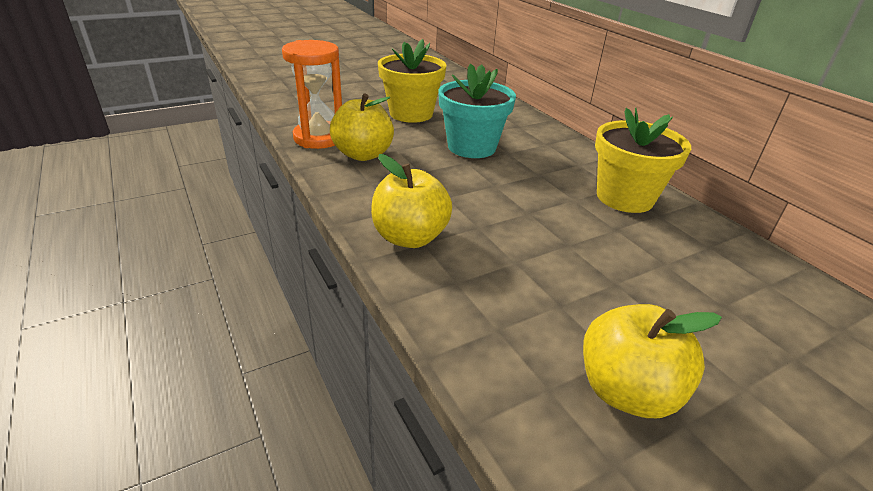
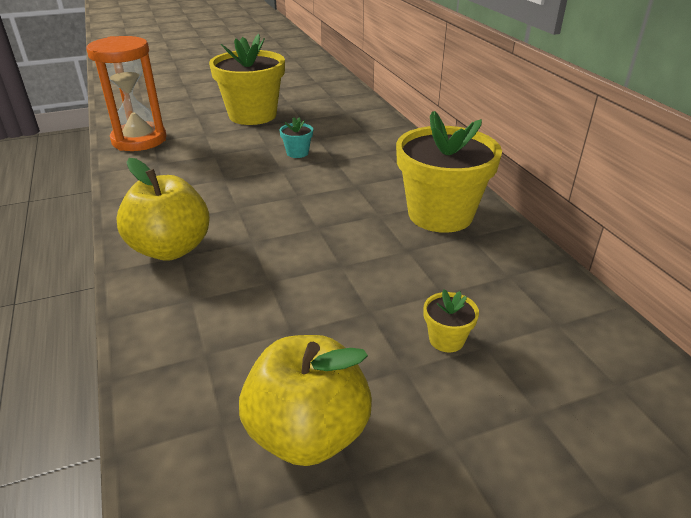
camera: 10 degrees right, 0 degrees up
yellow apple [330,93,394,161] -> none
turquoise flower pot [438,64,516,158] -> turquoise flower pot [279,117,313,158], size x0.41
none -> yellow flower pot [424,289,479,353]

